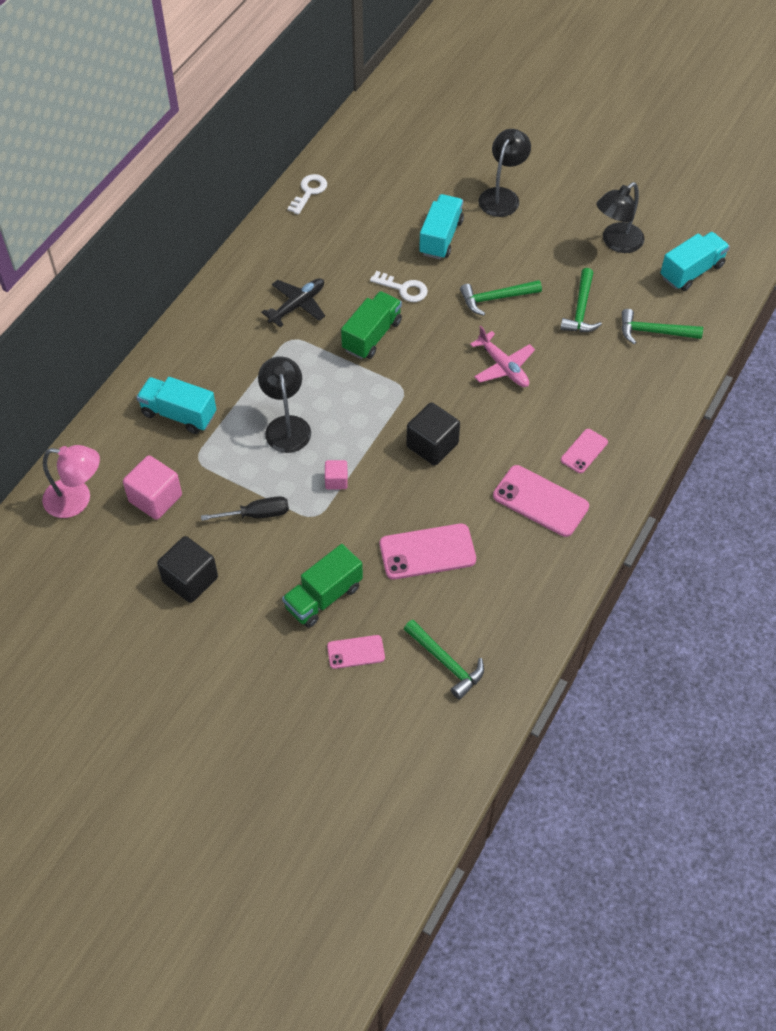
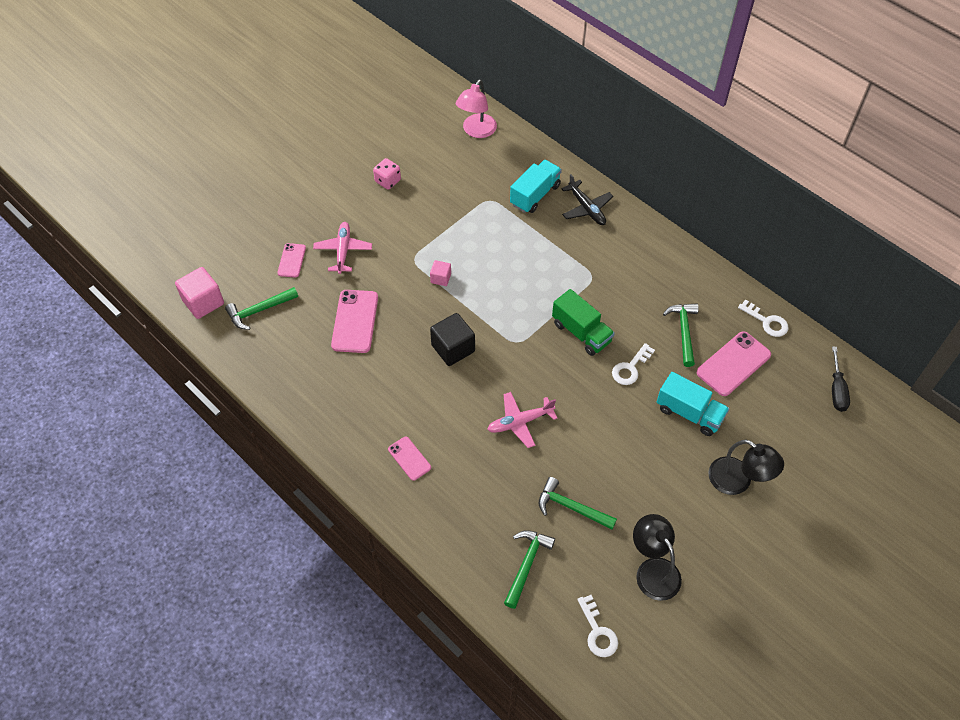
camera: 105 degrees right, 0 degrees up
pink cube [123,455,182,520] -> pink cube moved to [175,267,224,319]
black cube [157,536,218,603] -> pink dice [373,158,401,190]
black screwdriver [201,496,289,521] -> black screwdriver moved to [832,346,850,412]
black lamp [258,356,311,453] -> none
black plane [261,278,325,327] -> black plane moved to [561,174,613,225]
green truck [282,544,363,628] -> pink plane [313,222,372,274]
green hammer [460,280,542,316] -> green hammer moved to [663,303,699,367]
pink phone [493,465,589,537] -> pink phone moved to [697,331,771,396]
turquoise truck [660,232,730,291] -> white key [577,595,618,657]

